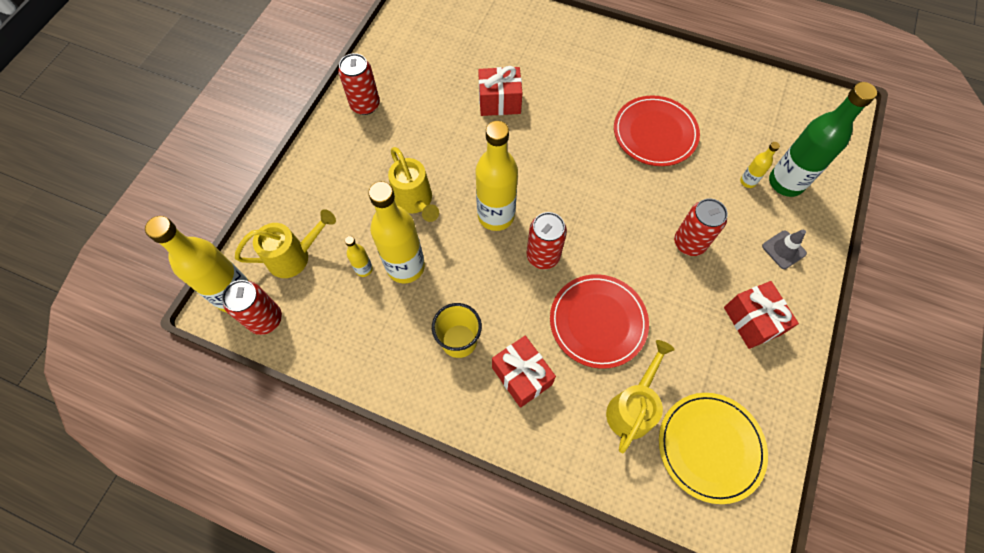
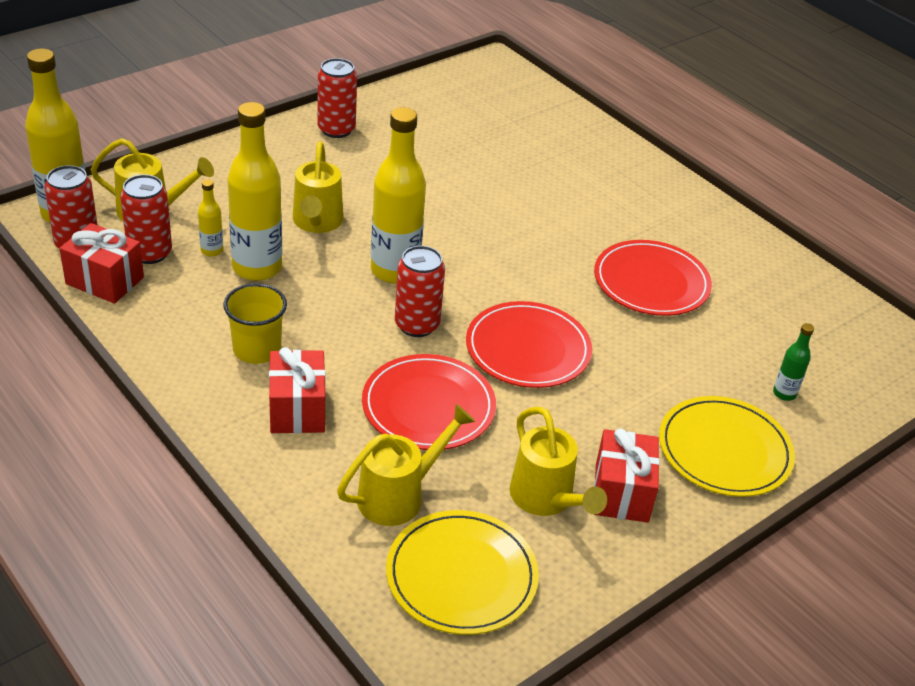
camera: 25 degrees right, 25 degrees down
red gift [478,66,522,116] -> red gift moved to [60,223,144,304]
red can [674,198,728,256] -> red can moved to [120,174,172,264]
yellow bottle [740,142,780,188] -> none
grey traffic cone [762,230,807,269] -> yellow plate [659,396,795,497]
green bottle [769,82,877,197] -> green bottle [773,323,814,401], size x0.45
none -> red plate [466,301,592,388]
none -> yellow watering can [510,407,607,516]

